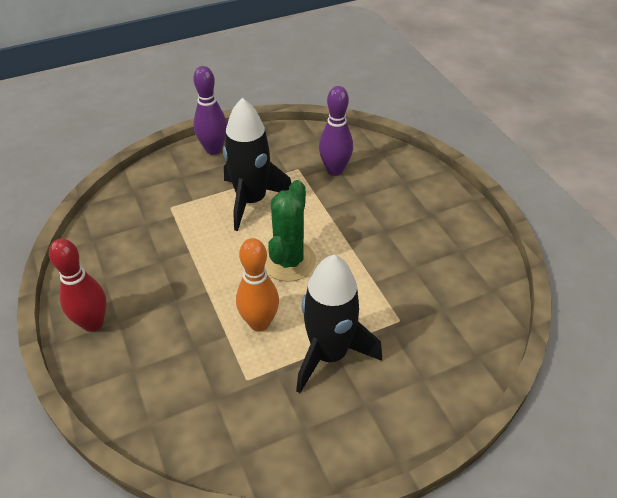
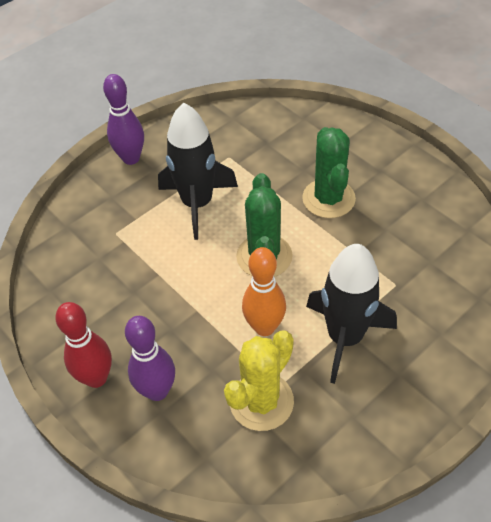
camera: 15 degrees left, 5 degrees up
purple bowling pin [319,86,353,176] -> purple bowling pin moved to [125,316,175,401]
none -> yellow cactus [224,331,294,431]
none -> green cactus [302,127,356,218]

